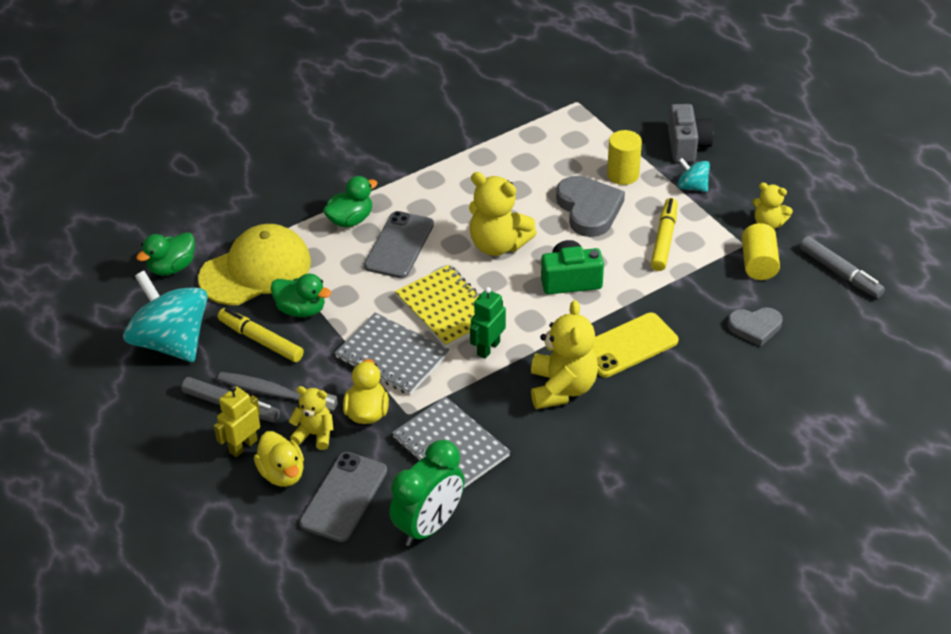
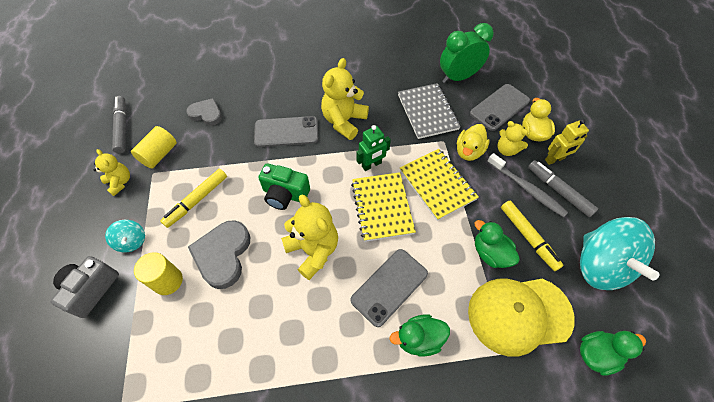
camera: 155 degrees left, 15 degrees up
grey notebook [335,313,450,395] -> yellow notebook [400,149,479,221]
yellow phone [592,313,678,377] -> grey phone [254,116,318,147]

